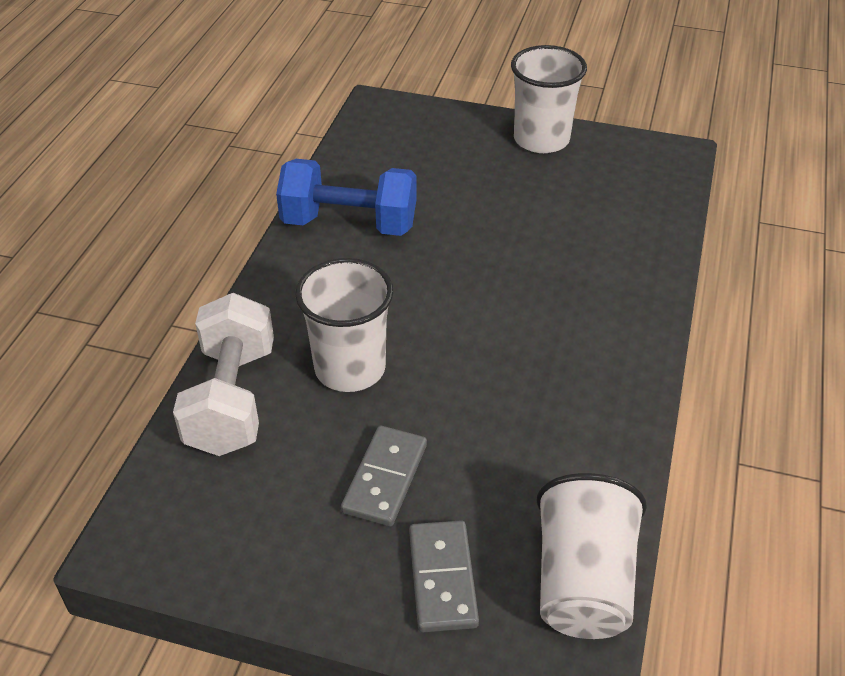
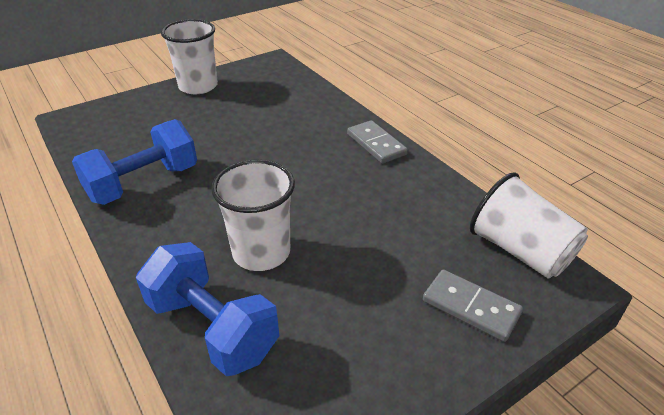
camera: 50 degrees left, 5 degrees down
white dumbbell [173,293,274,456] -> blue dumbbell [136,242,279,376]
grey domino [341,426,427,527] -> grey domino moved to [347,120,408,164]

